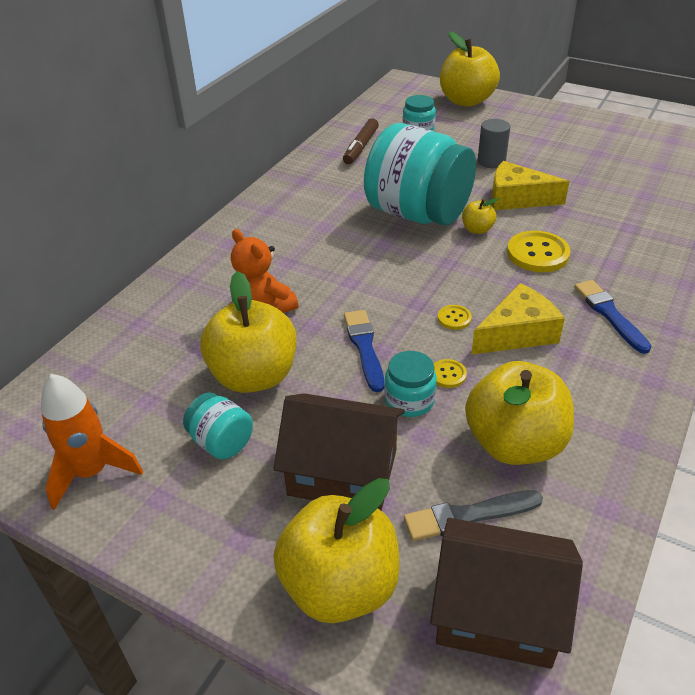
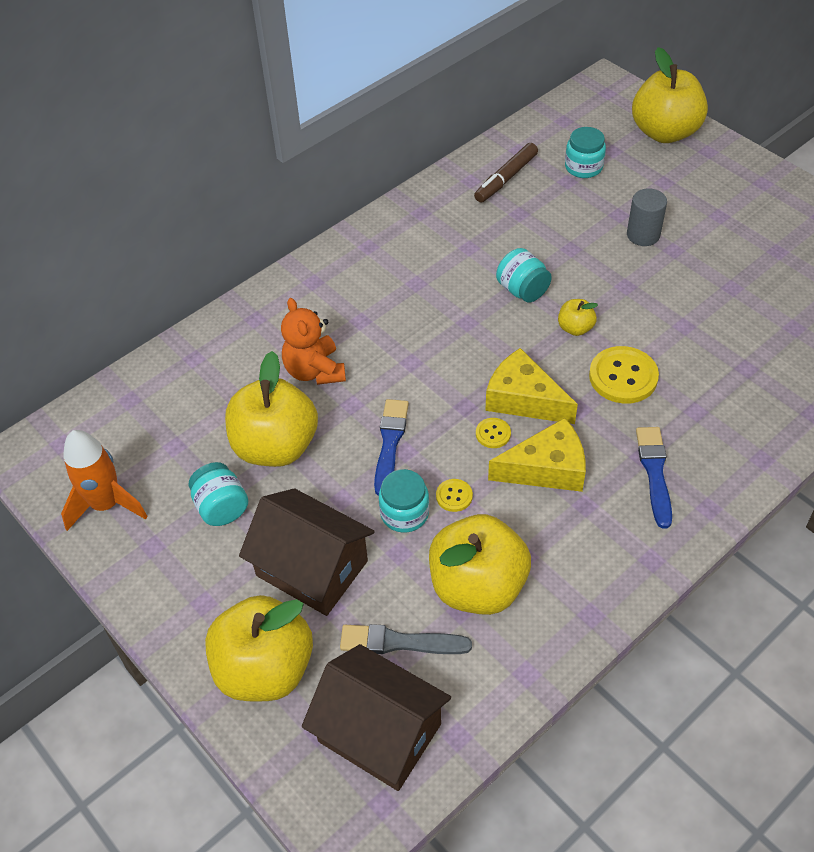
camera: 20 degrees right, 10 degrees up
turquoise jar [364,123,476,226] -> turquoise jar [496,248,552,303], size x0.44
yellow cheese [492,161,570,210] -> yellow cheese moved to [485,348,578,424]

